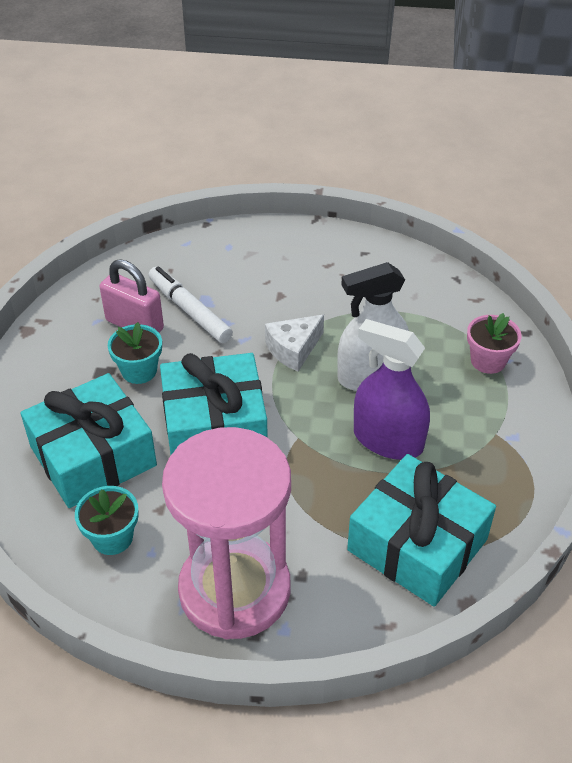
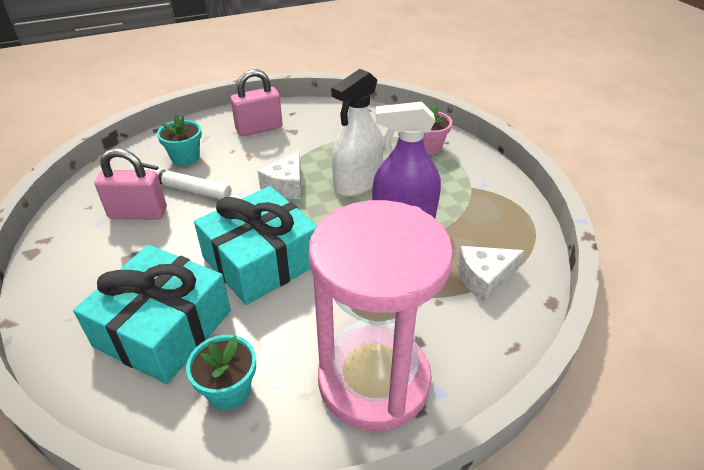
camera: 30 degrees left, 5 degrees down
turquoise flower pot [108,322,162,384] -> turquoise flower pot moved to [157,114,202,166]
turquoise gift [347,454,496,607] -> white cheese [457,246,524,302]
none -> pink padlock [231,69,283,136]

